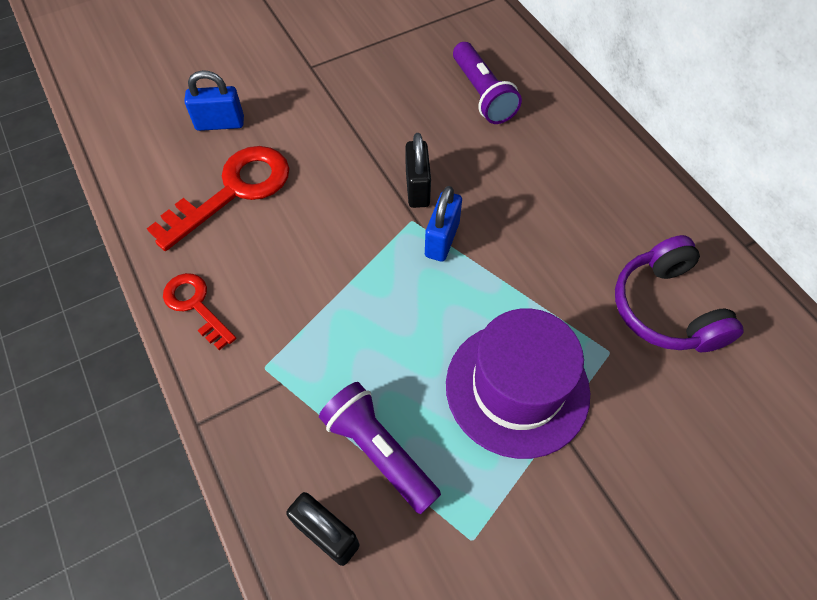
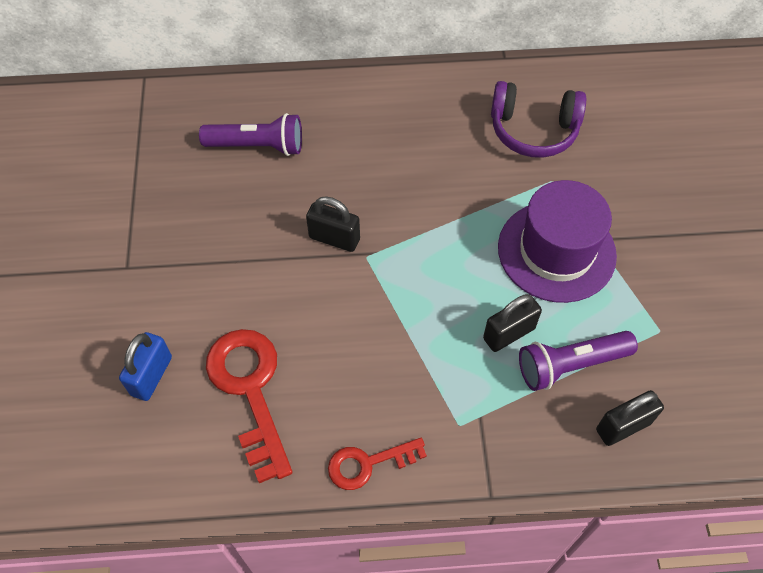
camera: 65 degrees left, 0 degrees up
blue padlock [425,186,462,262] -> none
none -> black padlock [483,294,542,352]

